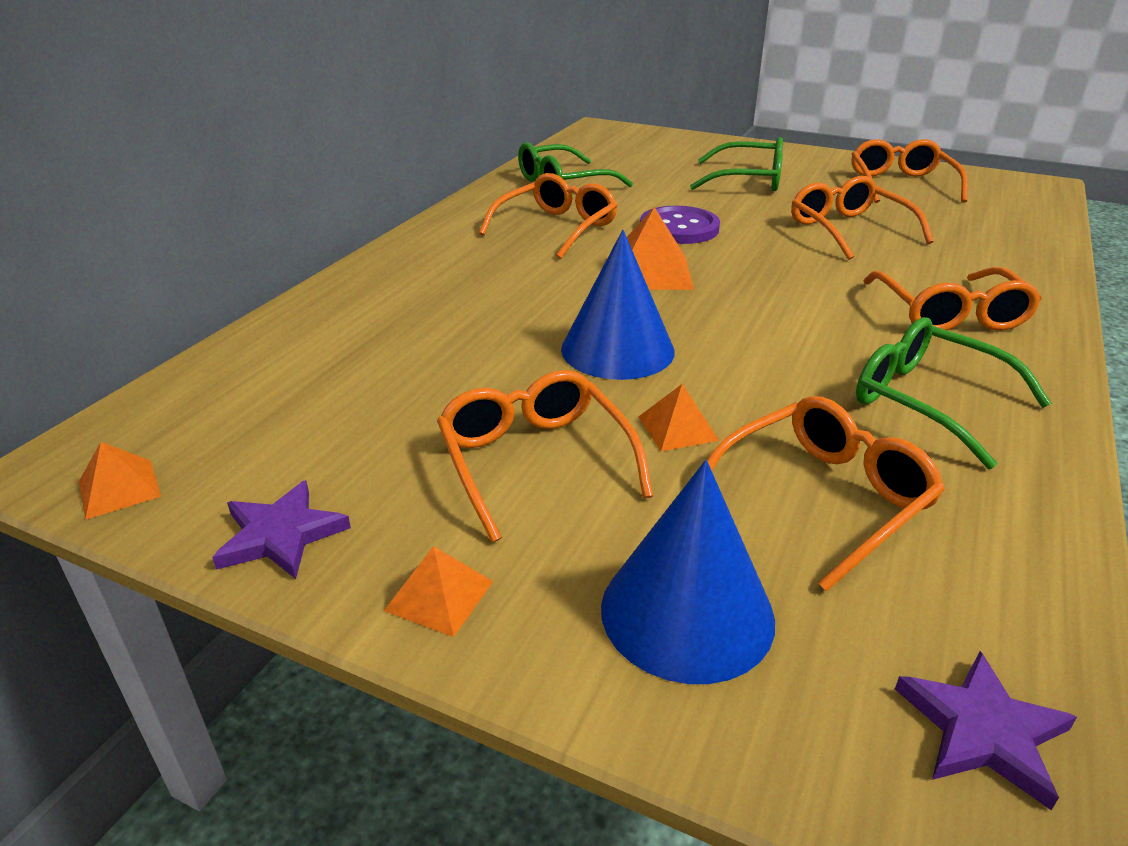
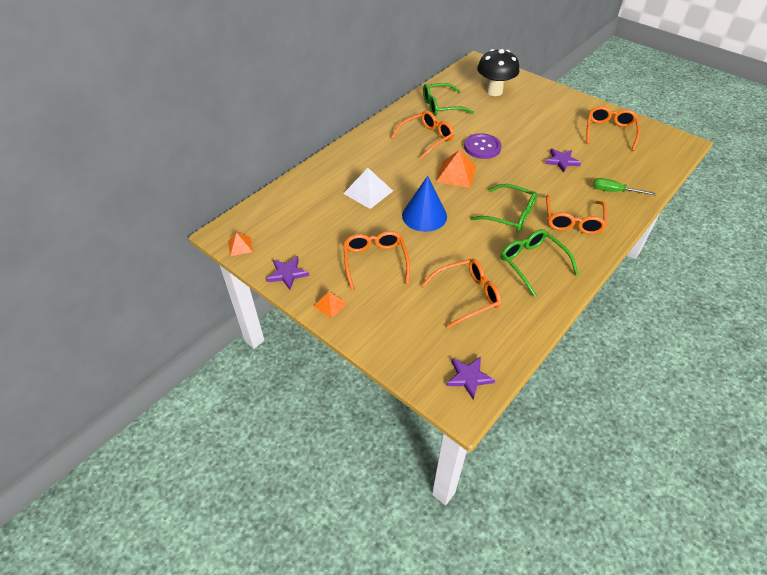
camera: 15 degrees right, 15 degrees up
blue cone [601,460,775,684] -> none
orange pyramid [638,384,719,451] -> none
green glasses [690,137,783,191] -> green glasses moved to [470,184,537,232]
orange glasses [791,176,933,260] -> purple star [545,149,581,173]
none -> white pyramid [343,168,393,209]
none -> black mushroom [477,49,519,96]
none -> green screwdriver [593,178,656,195]

